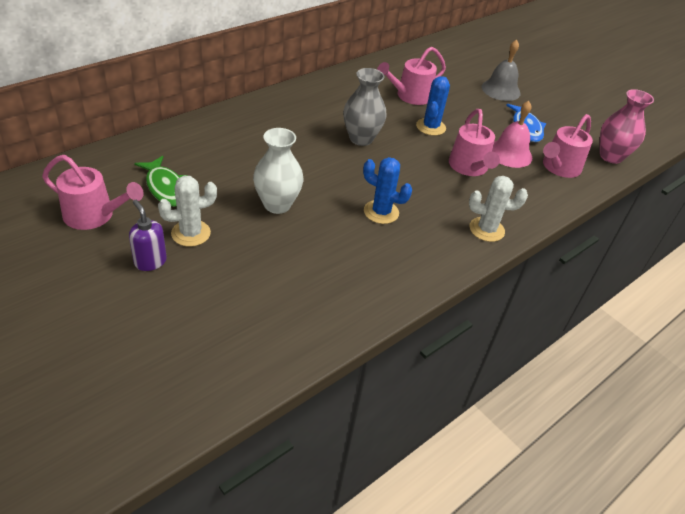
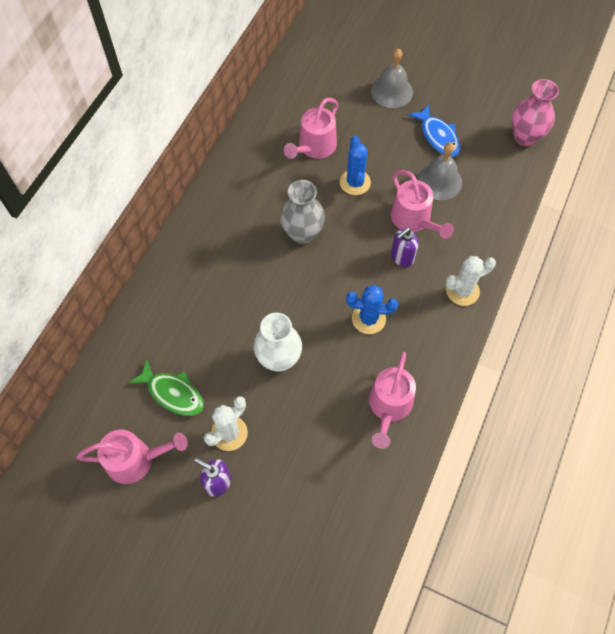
camera: 20 degrees left, 20 degrees up
pink bell [492,101,532,168] -> grey bell [417,142,462,200]
pink watering can [543,114,593,178] -> pink watering can moved to [369,352,416,449]
none -> purple soap dispenser [391,228,419,267]

